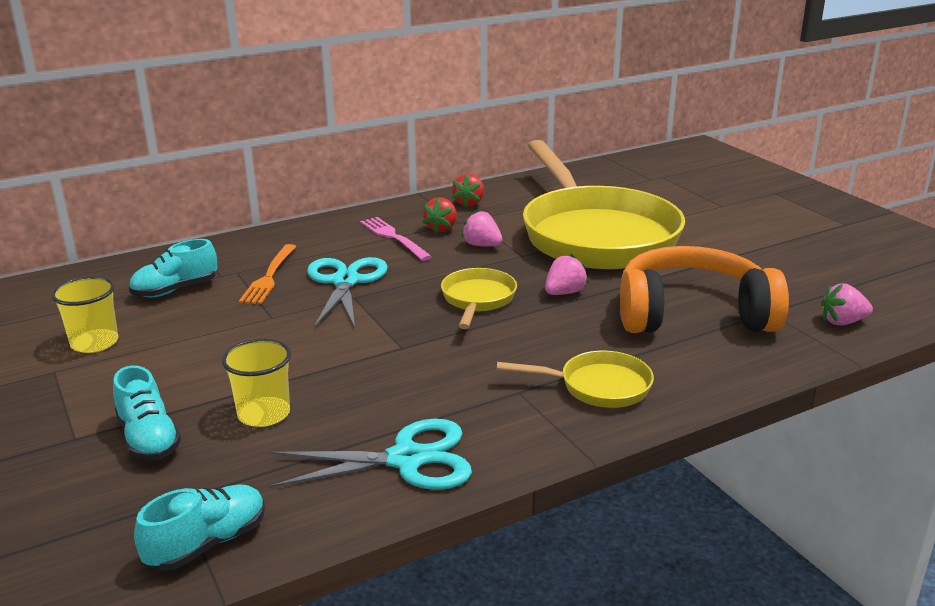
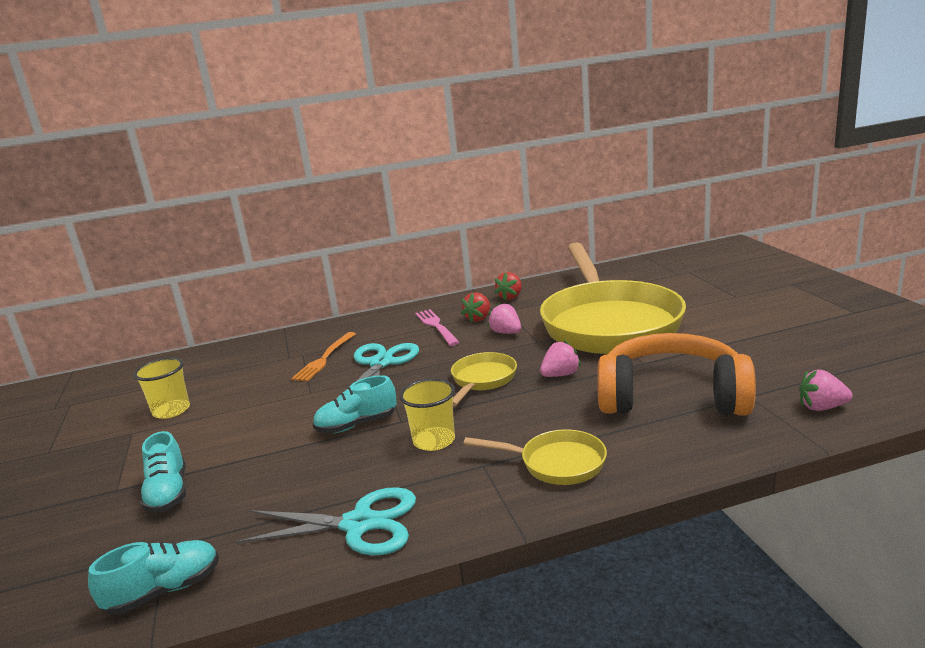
camera: 15 degrees right, 5 degrees down
turquoise shoe [129,239,218,297] -> turquoise shoe moved to [312,375,397,433]
yellow cup [222,338,291,427] -> yellow cup moved to [400,379,455,451]

